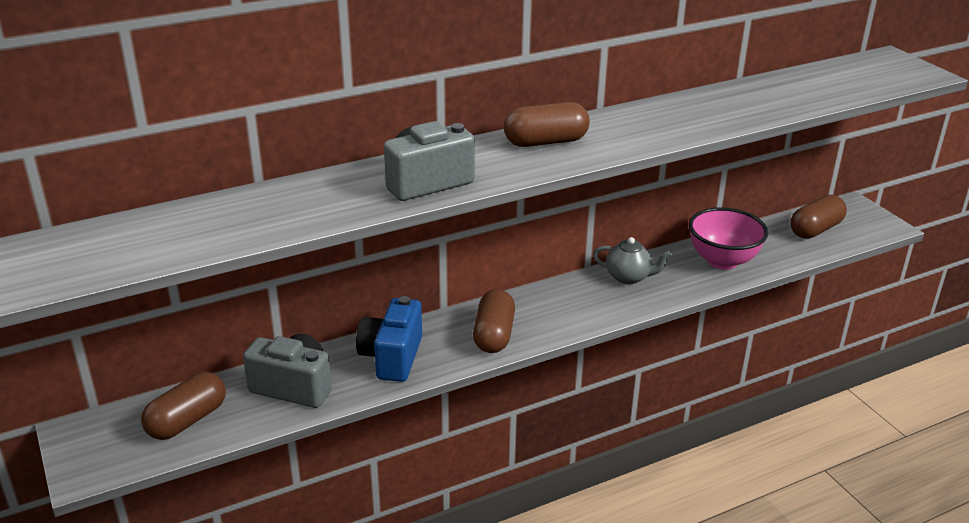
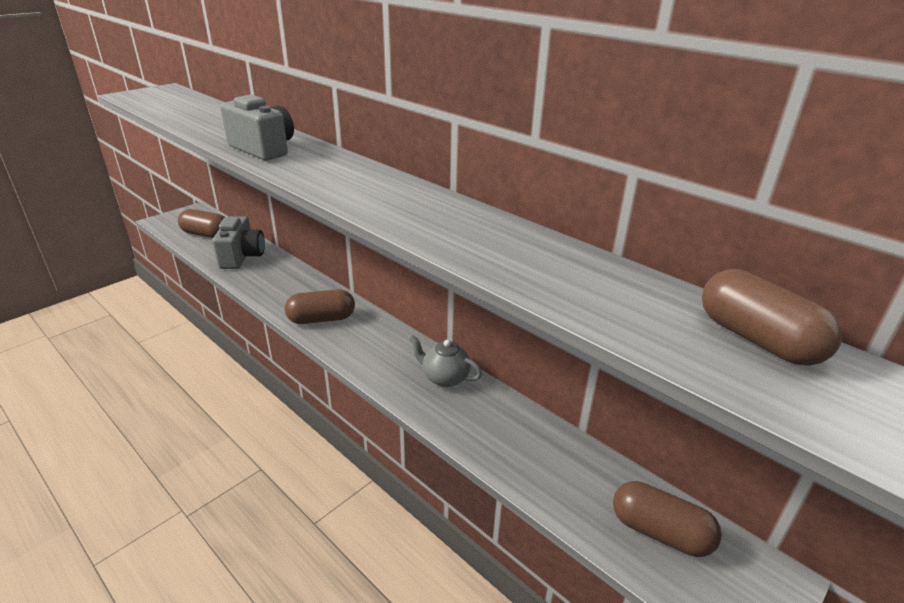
camera: 70 degrees right, 0 degrees up
blue camera [356,296,422,382] -> none
brown capsule [504,102,590,147] -> brown capsule moved to [702,269,842,366]
grey teapot [593,237,672,284] -> grey teapot turned 120 degrees clockwise [409,335,482,387]
pink bowl [689,207,768,270] -> none

